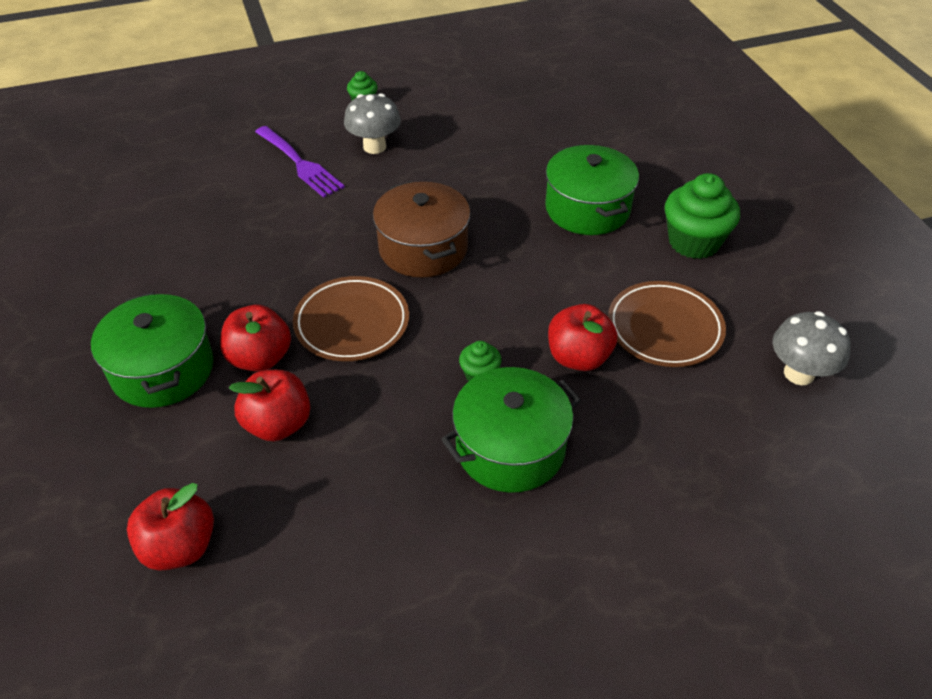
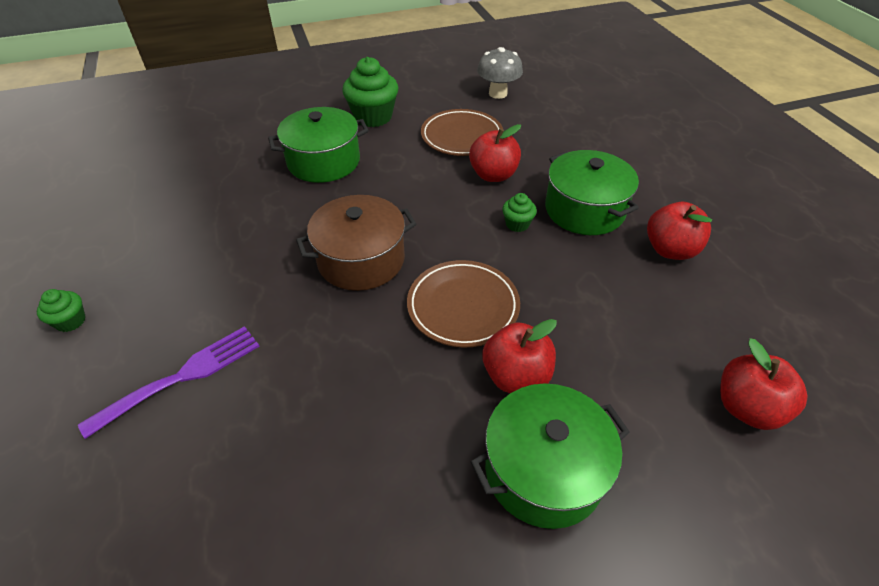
camera: 90 degrees left, 0 degrees up
red apple [229,370,310,441] -> red apple moved to [647,202,712,260]
grey mushroom [344,93,401,154] -> none

